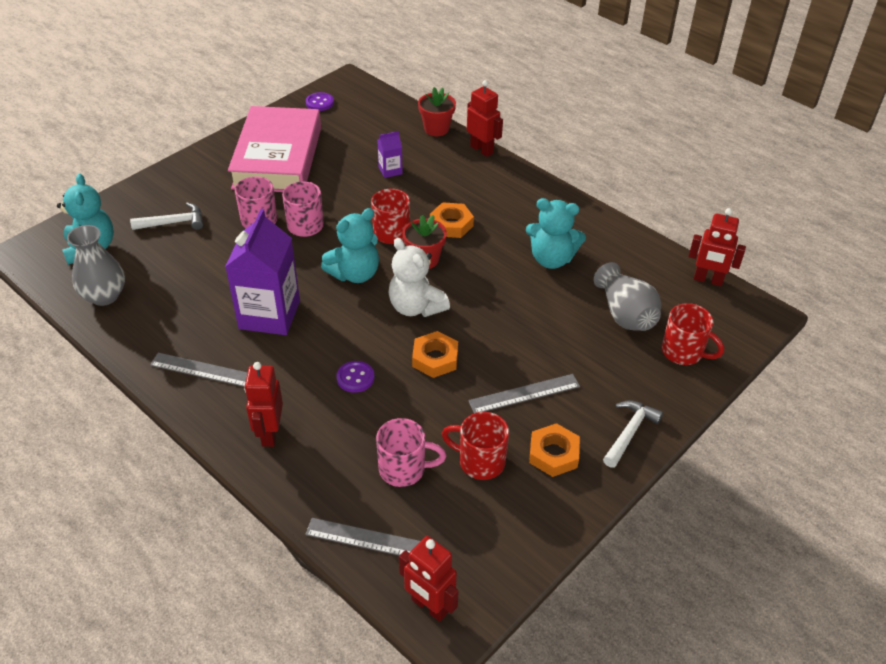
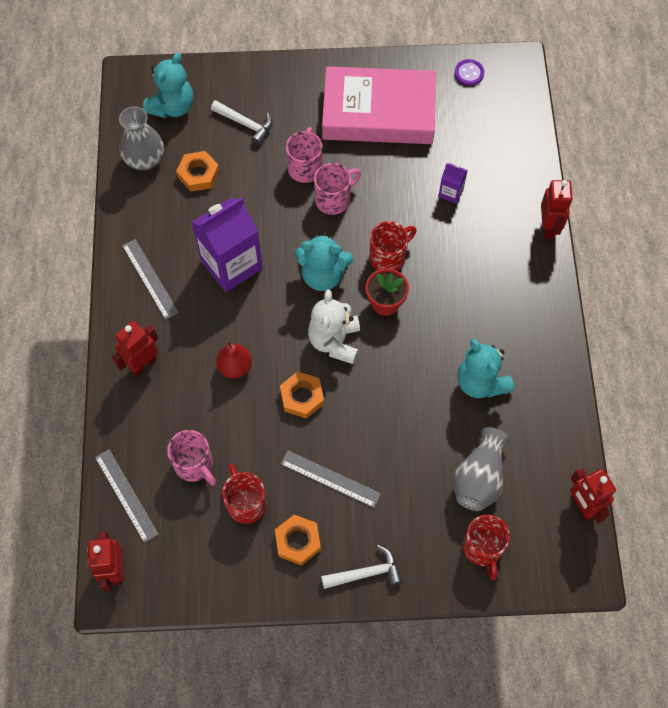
camera: 45 degrees right, 20 degrees up
pink book [228,106,321,192] -> pink book turned 45 degrees clockwise [322,66,436,144]
purple button [336,361,374,393] -> red pear [216,340,252,378]
red flower pot [418,87,456,136] -> none
orange nut [430,202,474,238] -> orange nut moved to [176,151,220,192]

